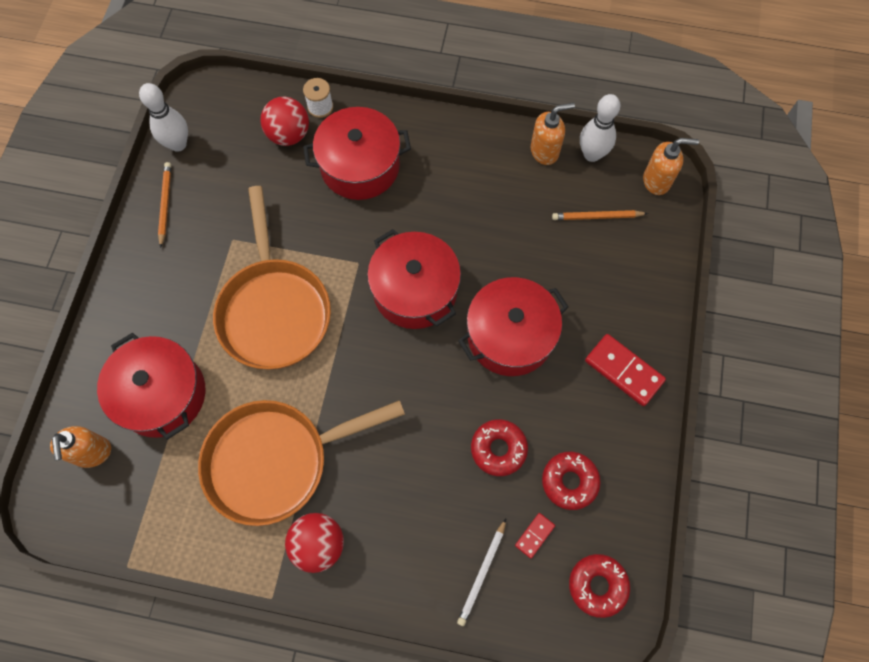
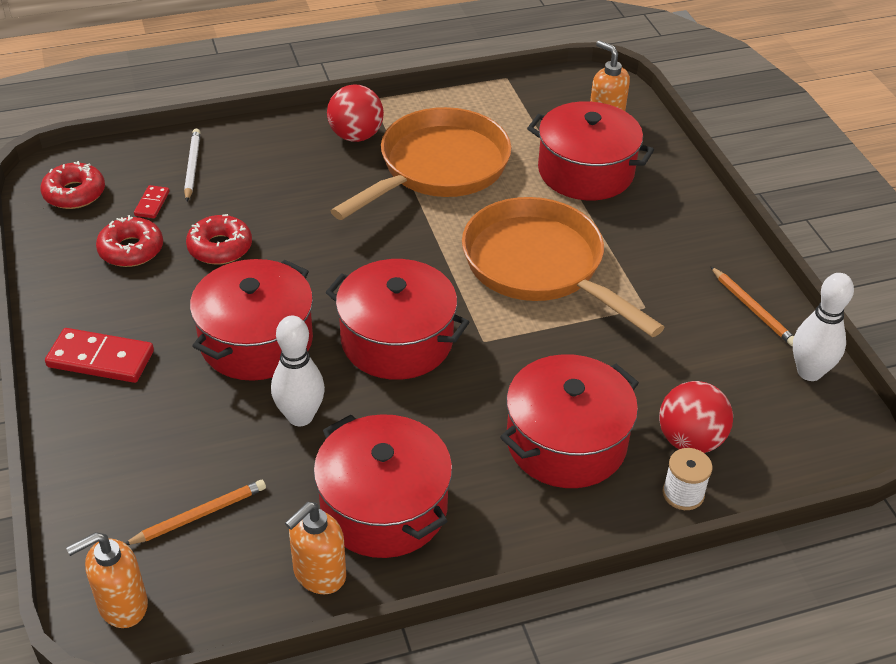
camera: 150 degrees right, 25 degrees down
white bowling pin [580,94,620,162] -> white bowling pin moved to [271,316,325,426]
none -> red pot [313,414,452,558]

